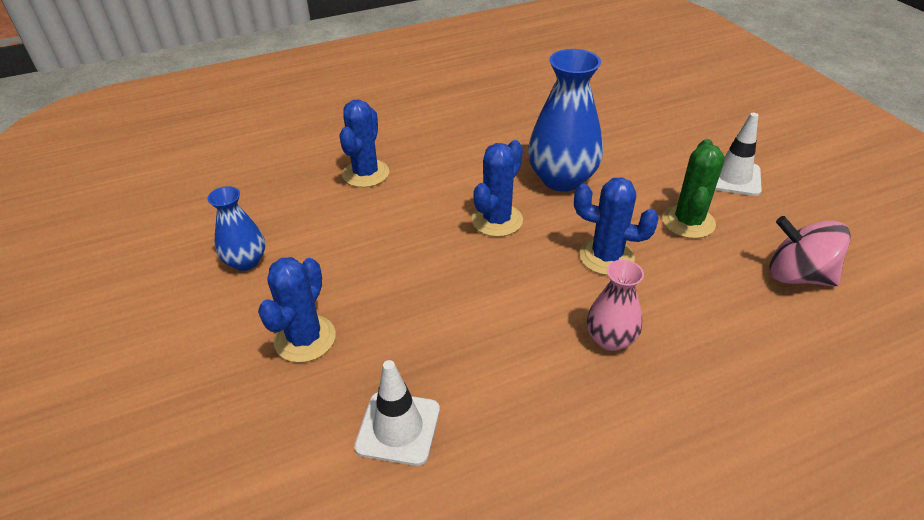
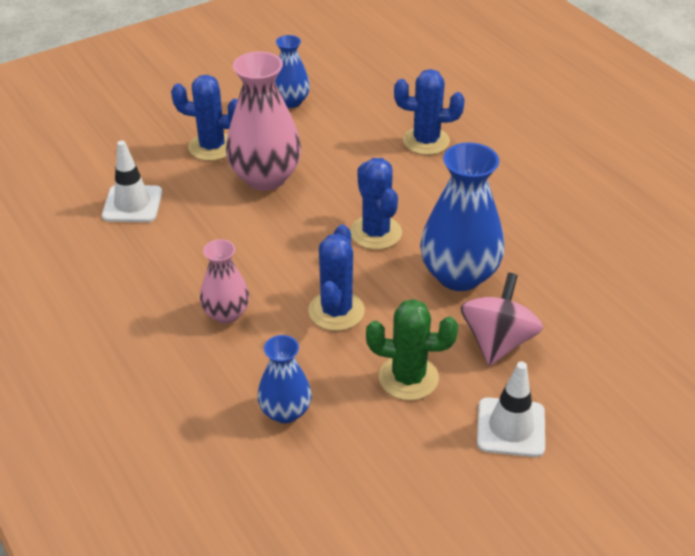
camera: 80 degrees right, 0 degrees up
blue cactus [472,140,523,237] -> blue cactus turned 45 degrees clockwise [350,158,402,250]
pink spinning top [770,216,851,287] -> pink spinning top moved to [461,273,543,366]
none -> pink vase [226,51,301,191]
none -> blue vase [257,335,312,423]

